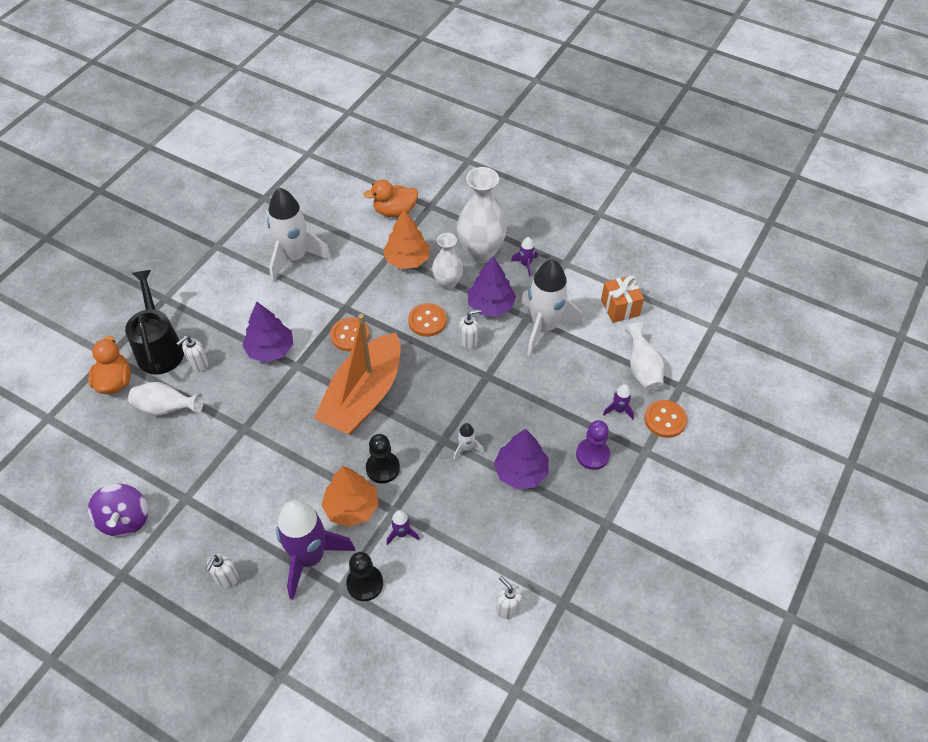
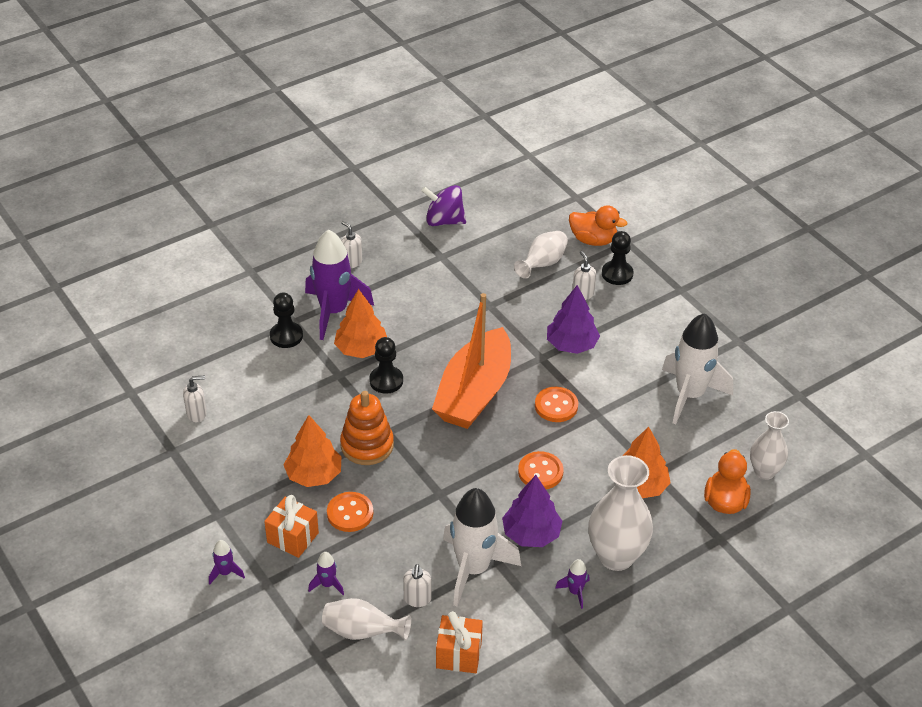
camera: 115 degrees right, 10 degrees down
black watering can [125,270,184,375] -> black pawn [602,231,634,285]
orange boat [314,314,401,435] -> orange boat turned 120 degrees counterclockwise [432,293,511,429]
purple rocket [386,510,420,545] -> purple rocket moved to [209,540,245,585]
white vase [432,233,463,290] -> white vase moved to [750,411,789,480]
white rocket [453,423,484,460] -> orange stacking toy [340,391,394,465]
white soap dispenser [459,309,481,350] -> white soap dispenser moved to [403,564,431,607]
purple tree [494,429,549,489] -> orange tree [284,415,341,487]
purple pawn [576,420,610,470] -> orange gift [264,495,319,558]
orange button [644,400,687,438] -> orange button moved to [327,492,373,532]

